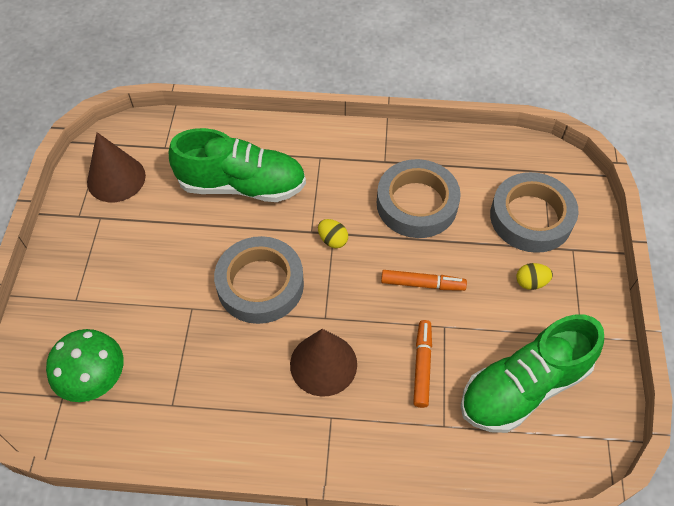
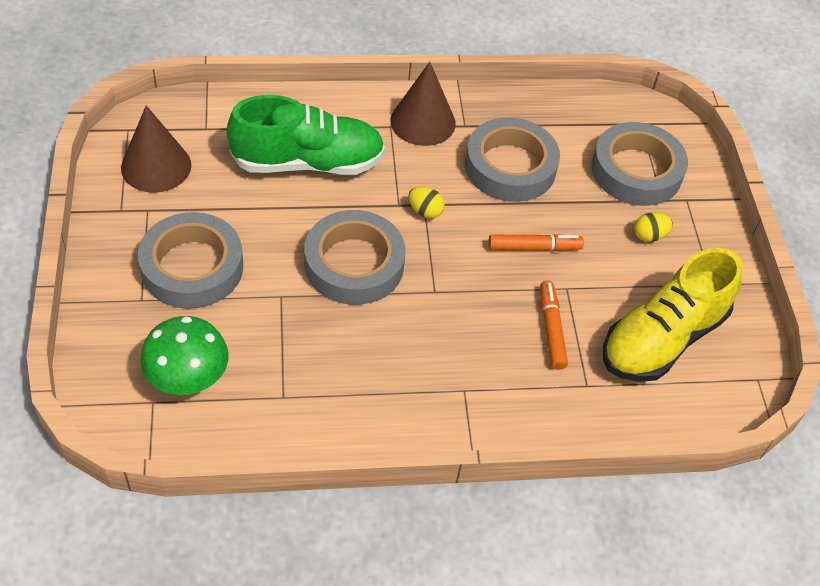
camera: 15 degrees left, 5 degrees down
brown cone [290,329,357,397] -> brown cone moved to [391,62,456,146]
green shoe [461,314,604,433] -> yellow shoe [603,248,743,382]
none -> grey tape [138,212,243,309]

